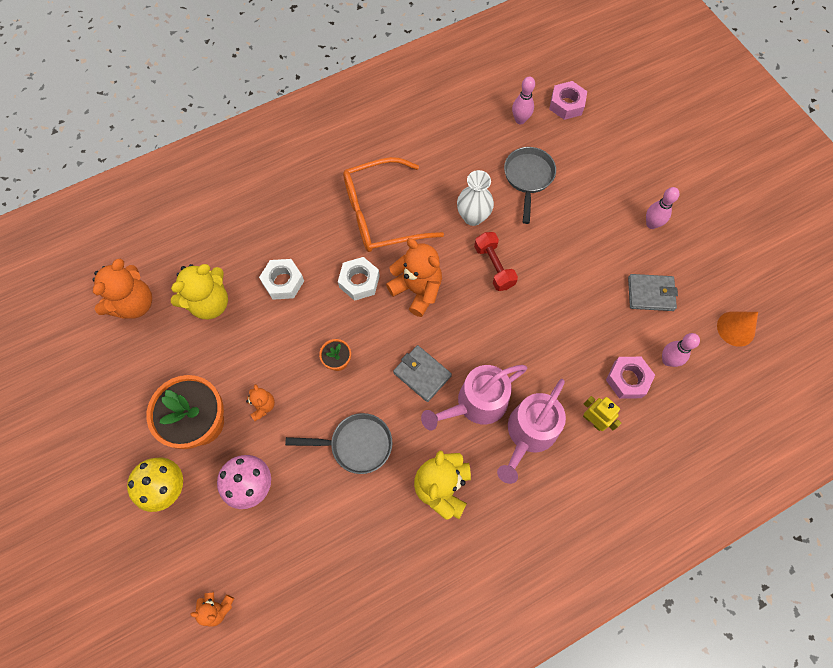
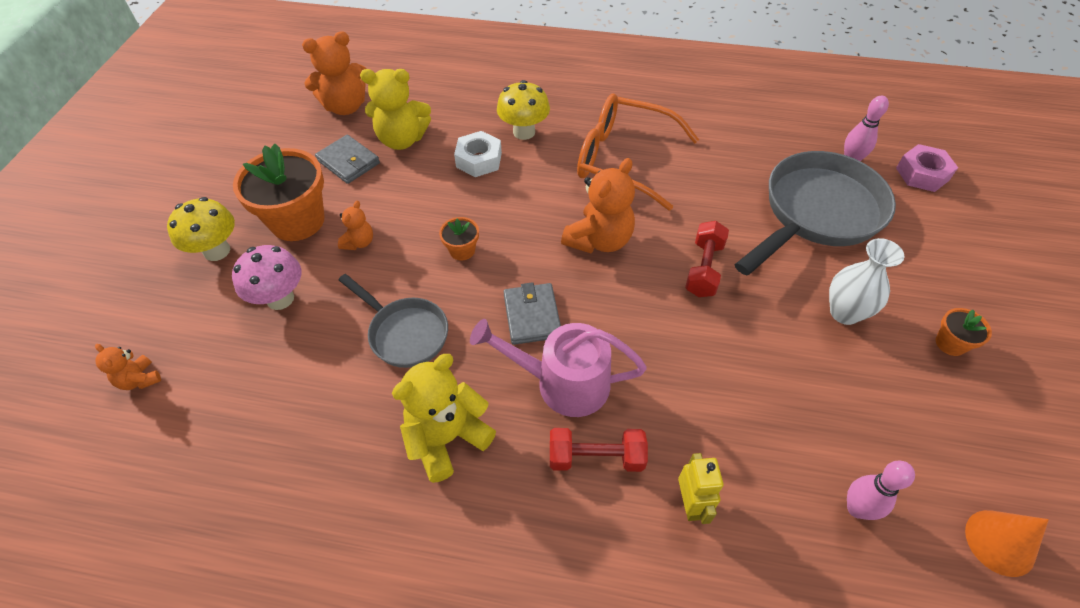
camera: 40 degrees right, 15 degrees down
white nut [338,257,380,301] -> none
orange teddy bear [386,238,442,317] -> orange teddy bear turned 45 degrees clockwise [561,158,635,253]
white vase [457,170,494,226] -> white vase moved to [829,238,904,325]
pink watering can [497,379,566,484] -> red dumbbell [550,428,648,472]
grey pan [504,147,556,224] -> grey pan [735,151,896,275], size x1.74
pink nut [606,357,655,399] -> none
grey wallet [628,274,678,311] -> grey wallet moved to [315,135,380,184]
pink bowling pin [646,187,680,229] -> orange flower pot [936,308,992,356]
none -> yellow mushroom [497,80,550,140]

